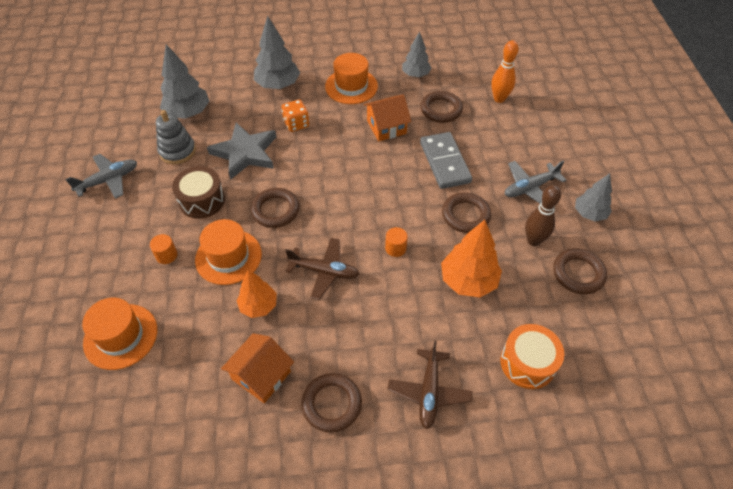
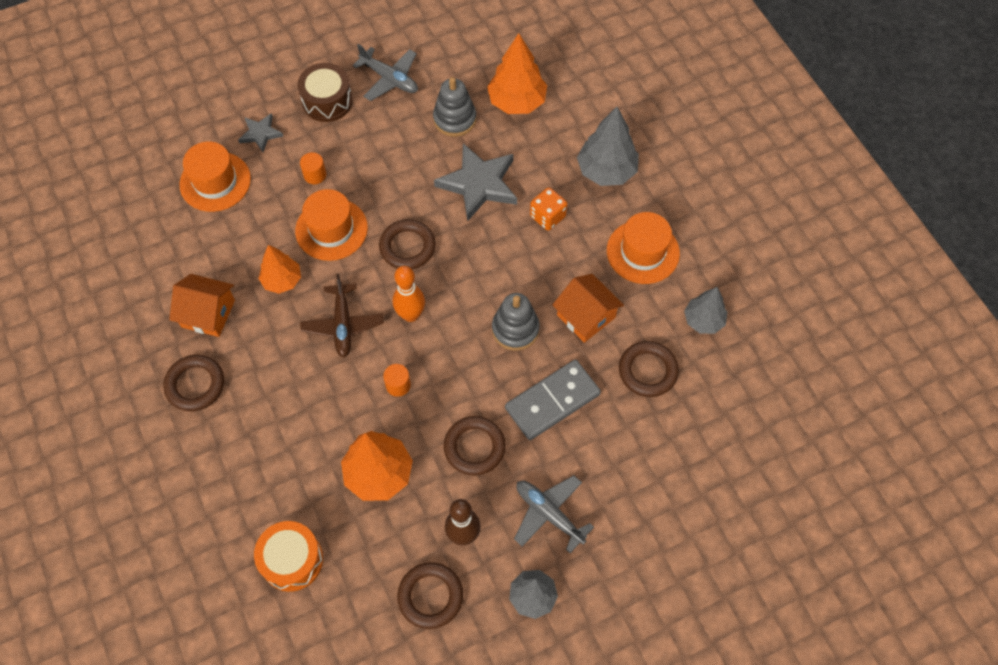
camera: 70 degrees right, 10 degrees up
grey tree [160,44,209,119] -> orange tree [487,33,547,114]
brown drum [172,166,225,219] -> brown drum moved to [298,63,353,122]
brown plane [388,340,473,429] -> none
orange bowling pin [491,40,519,103] -> orange bowling pin moved to [393,266,425,322]
none -> grey star [238,113,284,152]
none -> grey stacking toy [492,293,540,350]

